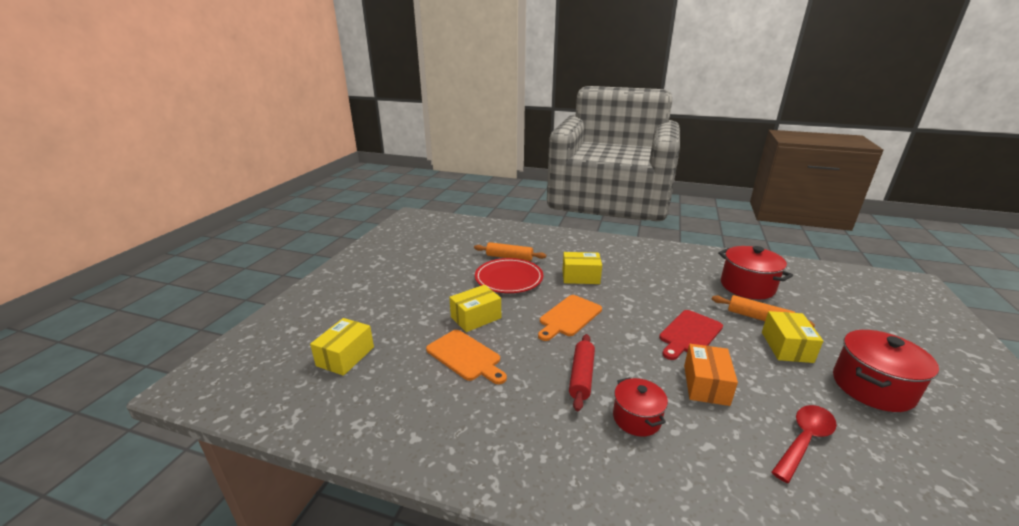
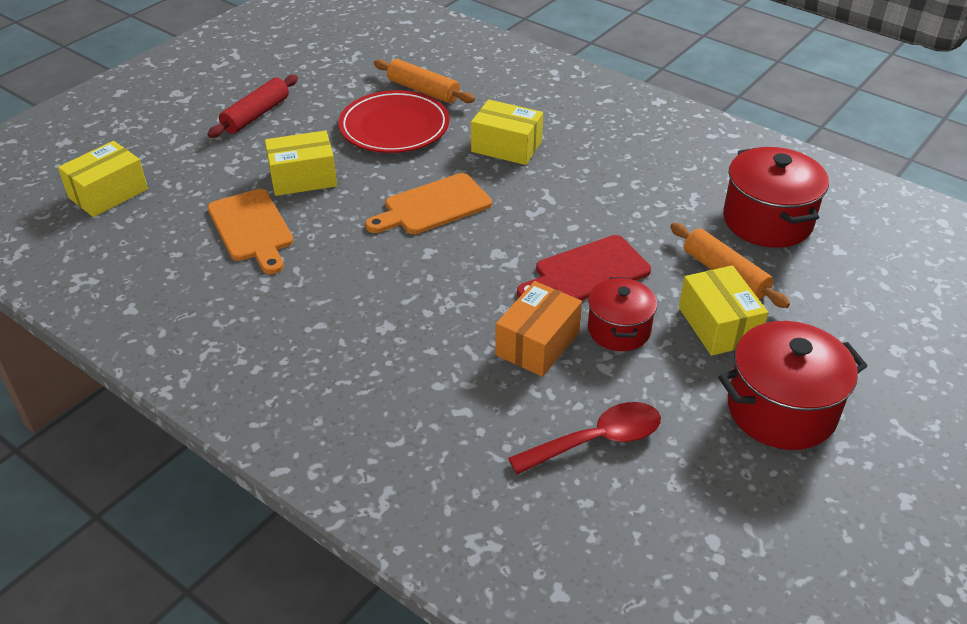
camera: 20 degrees right, 15 degrees up
red rolling pin [569,334,595,411] -> red rolling pin moved to [208,75,298,138]
red pot [613,377,668,437] -> red pot moved to [588,277,657,351]
yellow box [762,311,823,363] -> yellow box turned 45 degrees counterclockwise [679,265,768,356]

